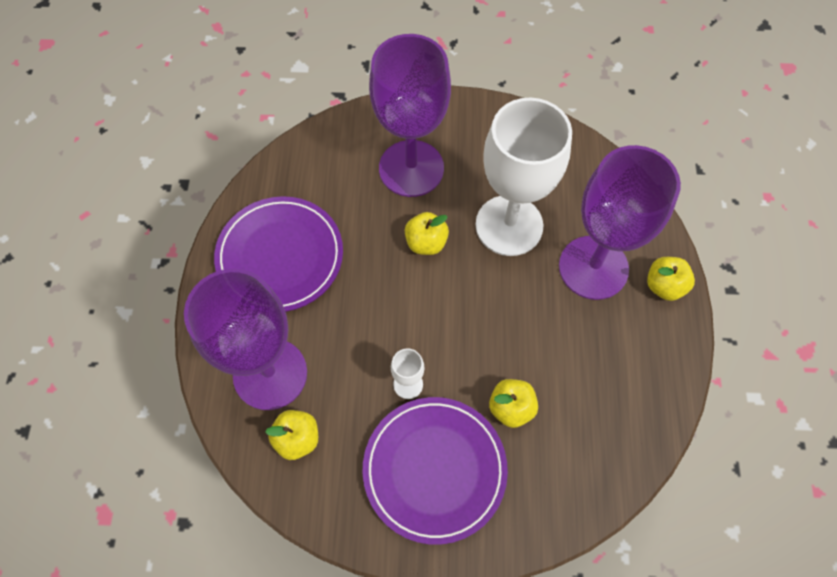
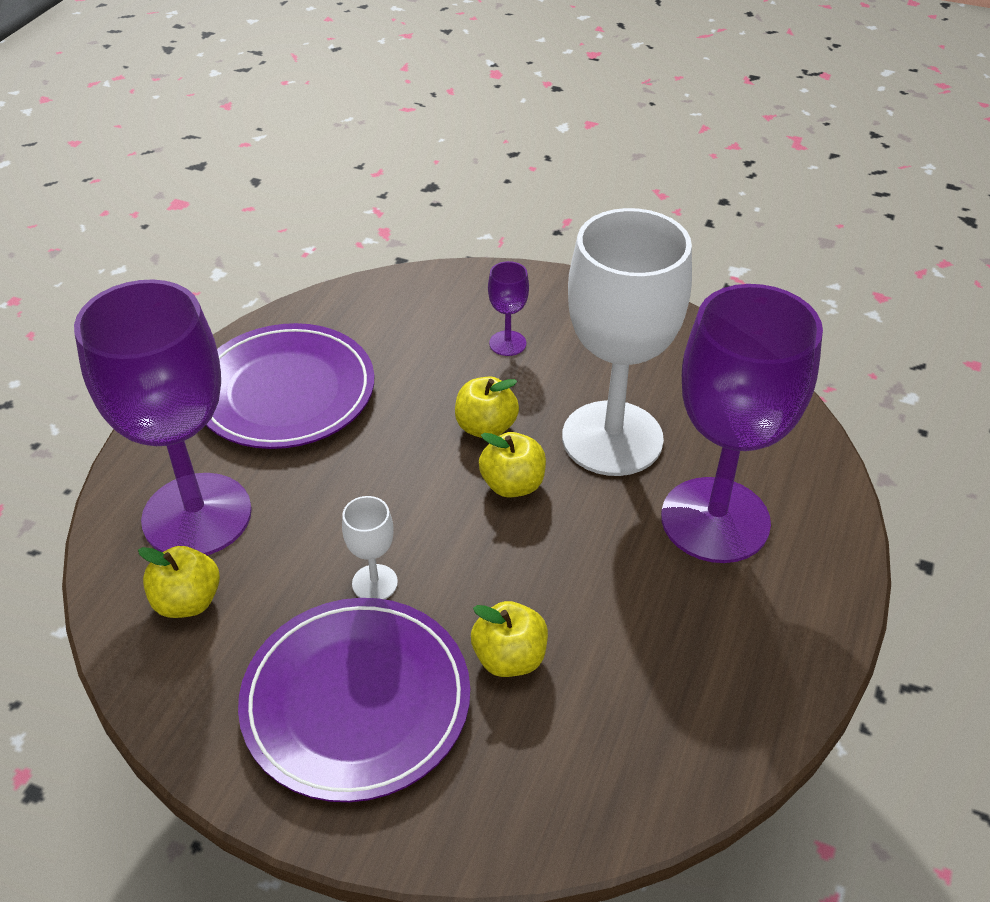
camera: 20 degrees right, 20 degrees down
purple goblet [369,34,451,197] -> purple goblet [488,261,529,356], size x0.40
yellow apple [647,257,695,301] -> yellow apple moved to [479,432,546,498]

